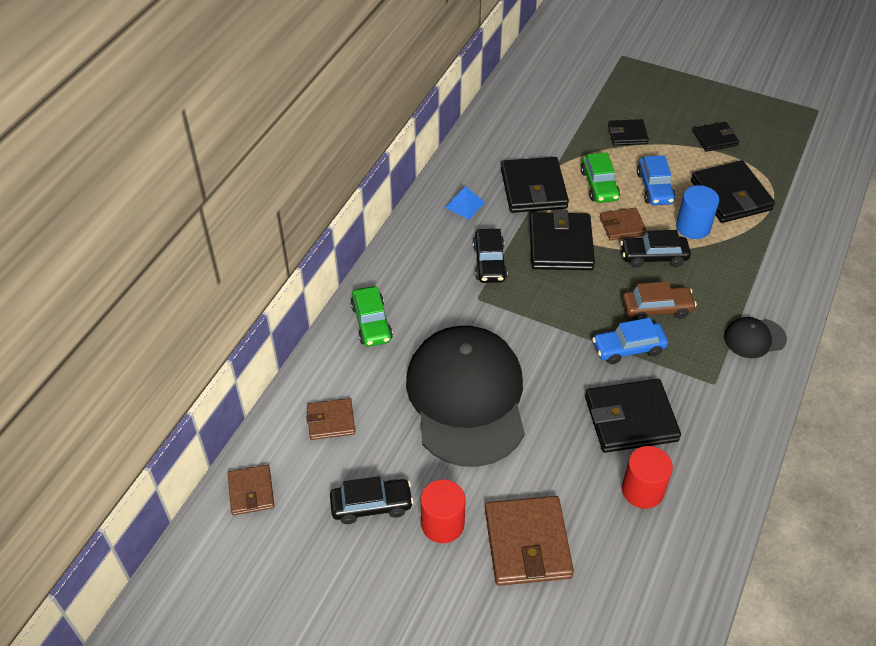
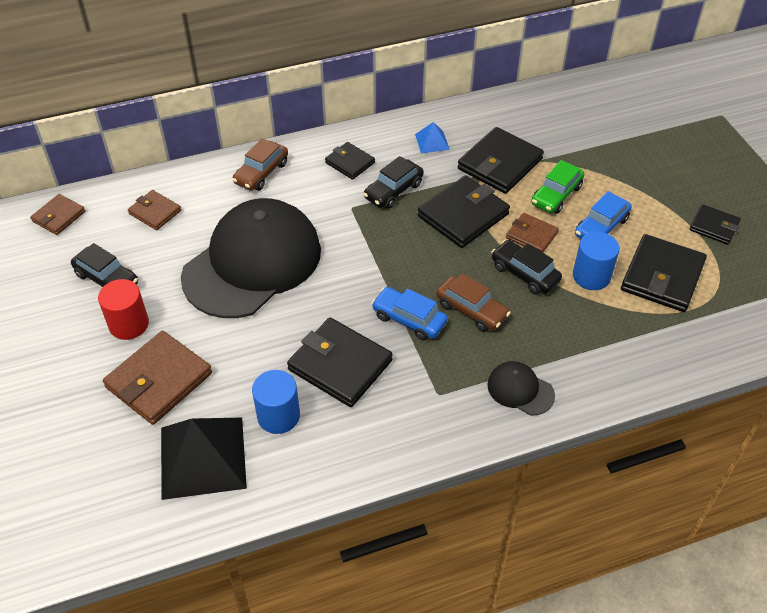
camera: 45 degrees right, 0 degrees up
green car [350,286,393,347] -> brown car [232,138,288,191]
black wallet [608,119,649,146] -> black wallet moved to [325,142,375,180]
red cylinder [622,446,673,509] -> blue cylinder [252,370,300,434]
none -> black pyramid [161,418,247,500]

